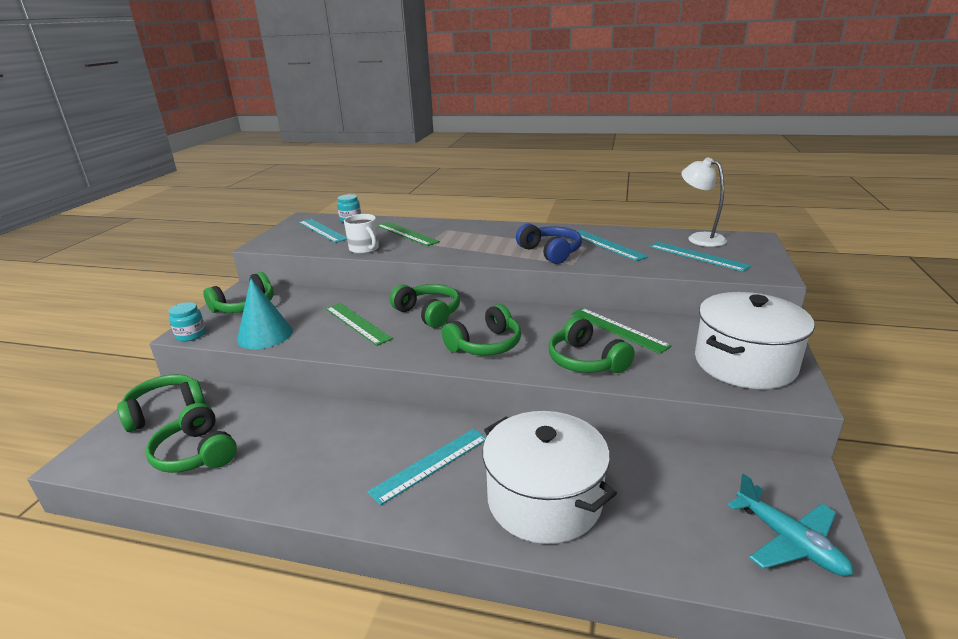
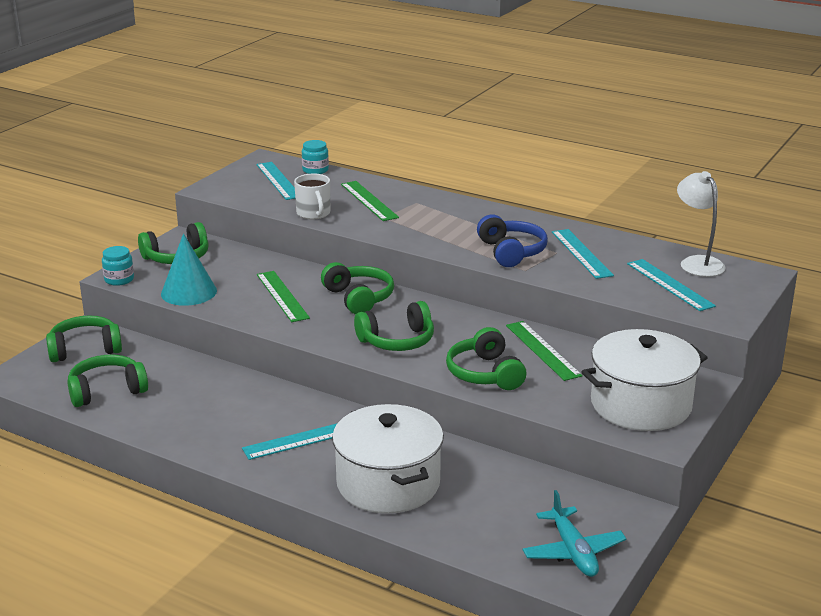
camera: 15 degrees right, 0 degrees up
green headphones [145,403,237,473] -> green headphones turned 90 degrees clockwise [68,355,148,407]

